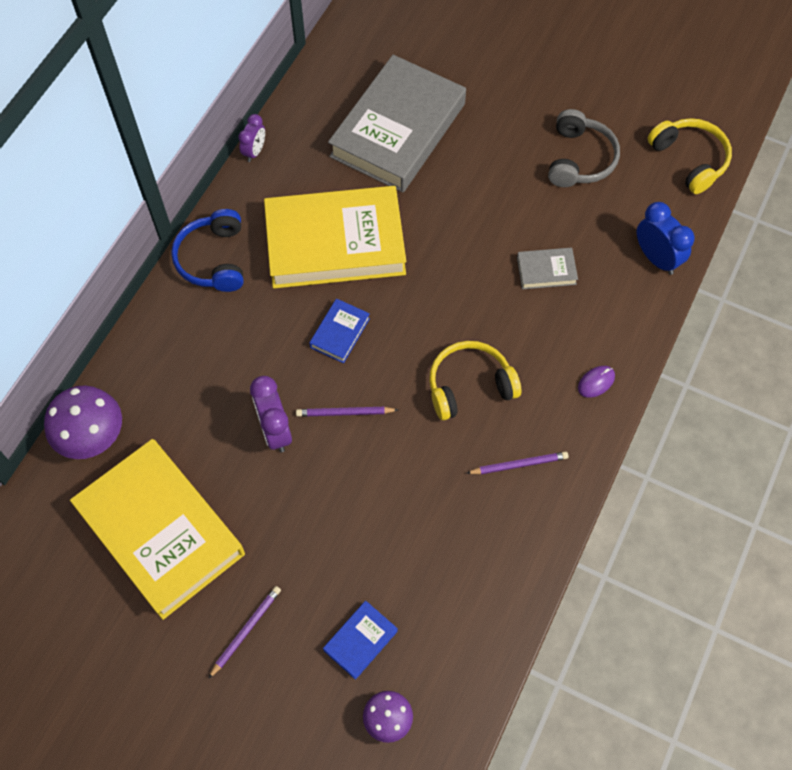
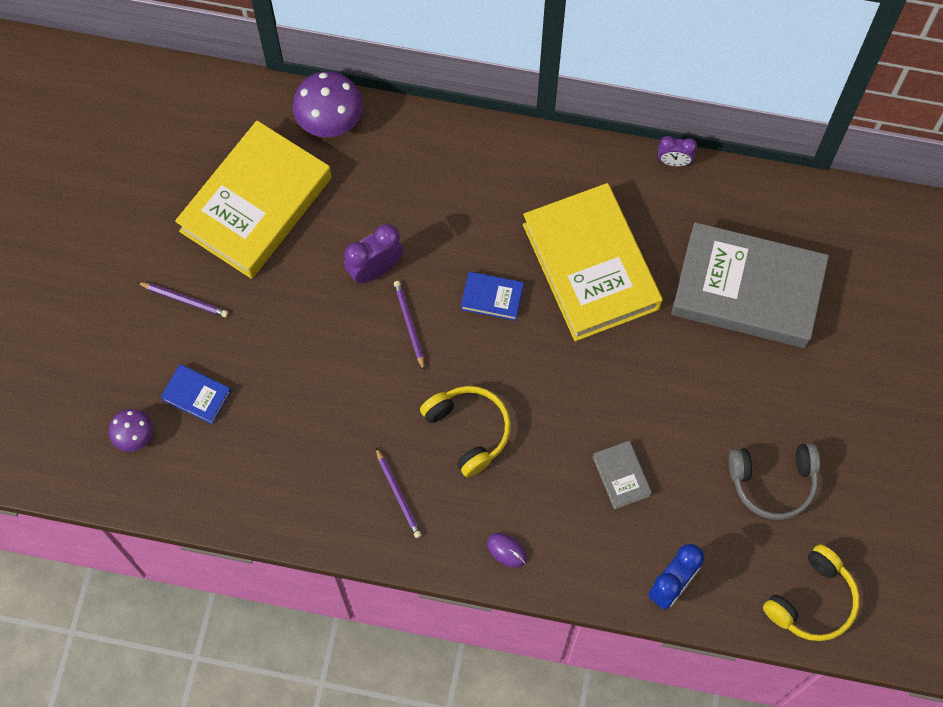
camera: 75 degrees right, 5 degrees up
blue headphones [171,209,243,292] -> none

